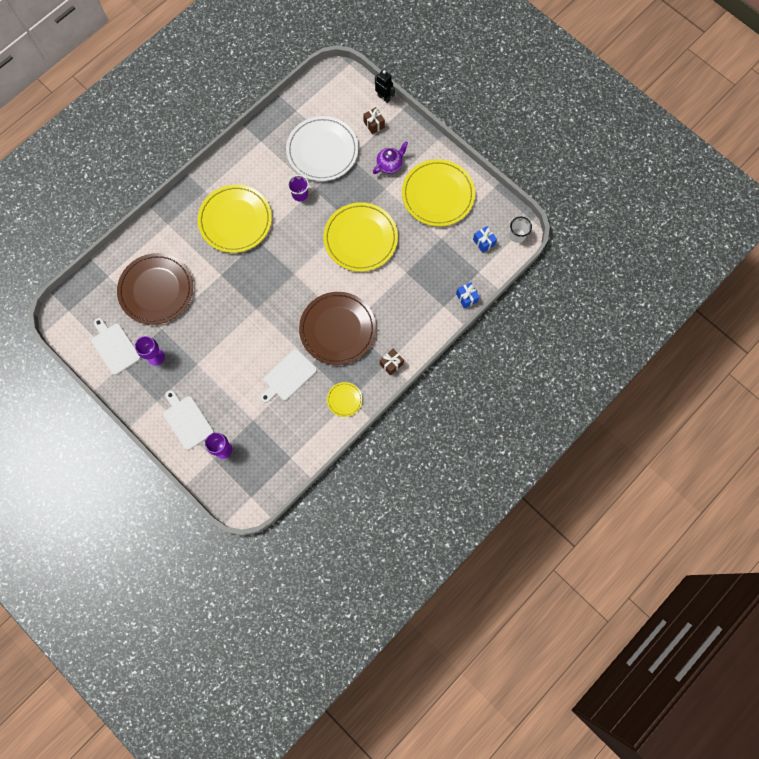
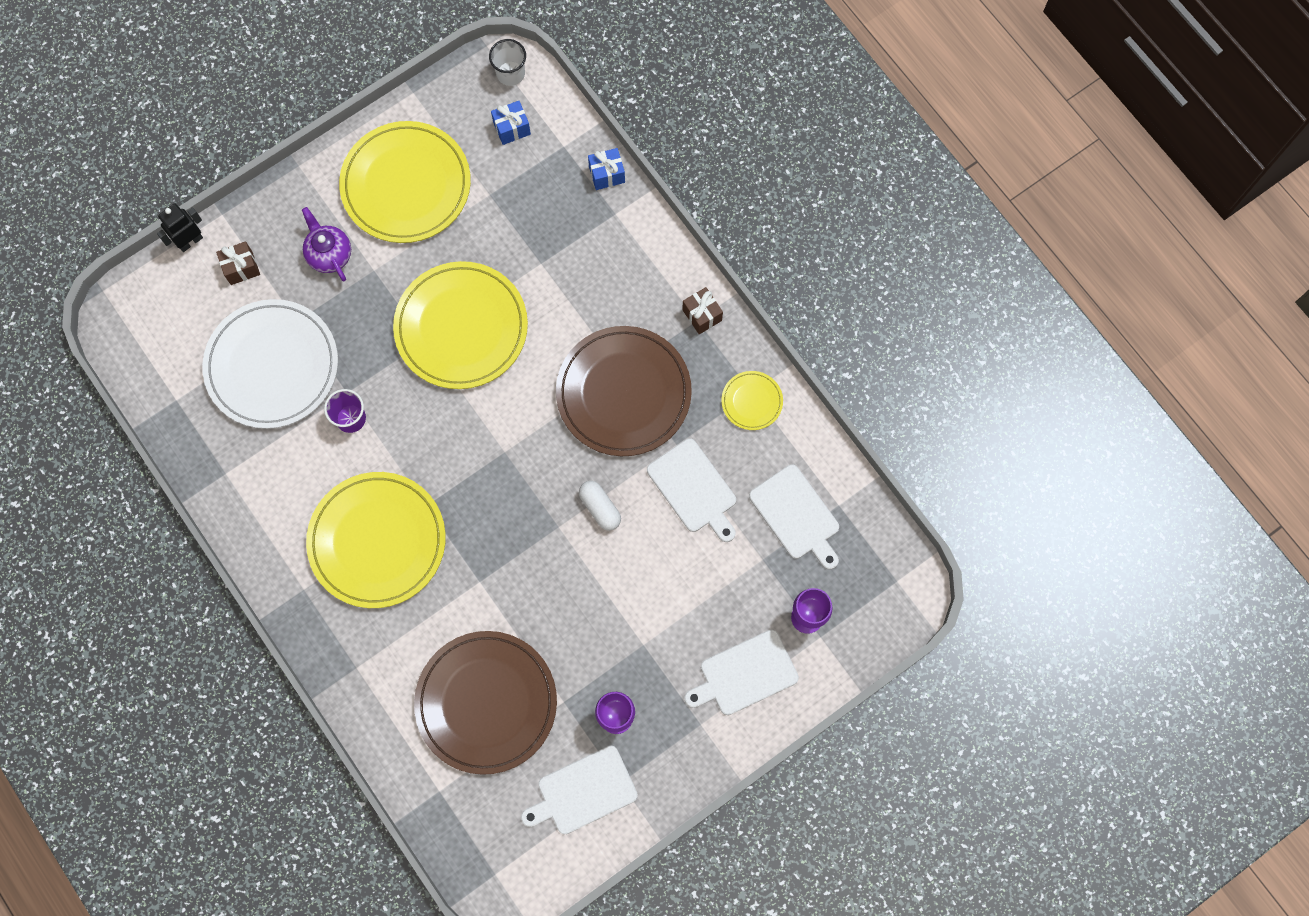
camera: 80 degrees left, 0 degrees up
none -> white capsule [579,481,621,531]
none -> white cutting board [749,465,839,570]

